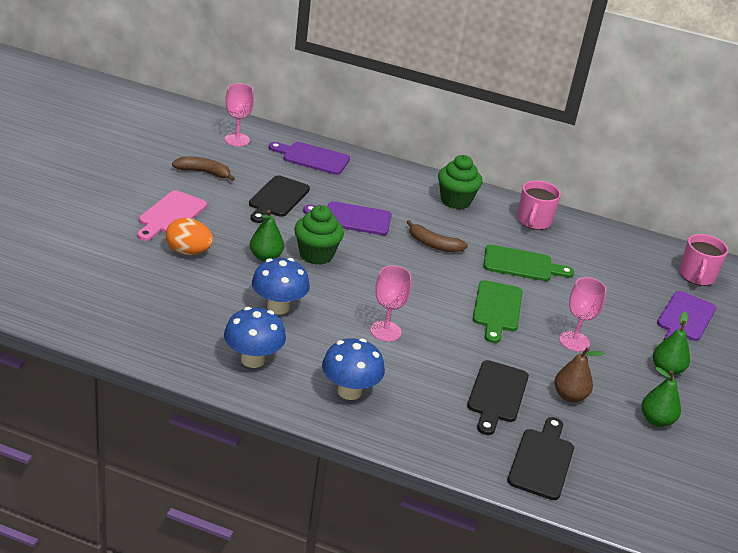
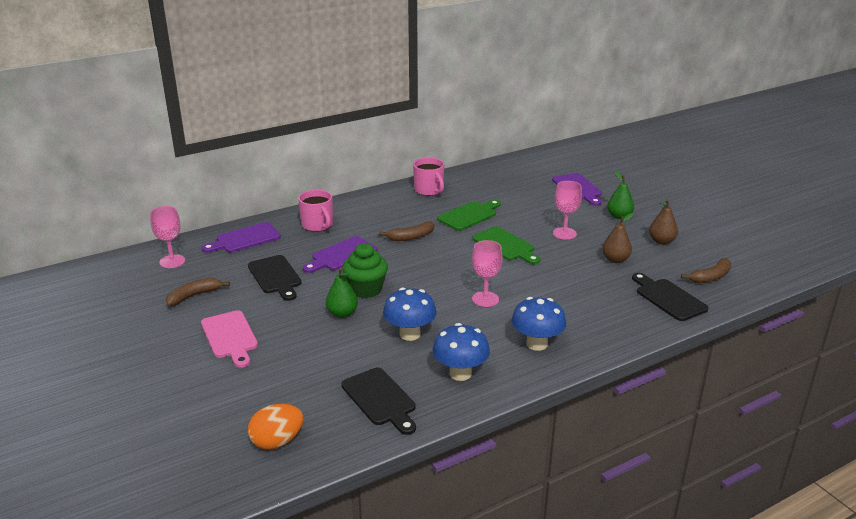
camera: 45 degrees left, 5 degrees down
orange egg [166,218,213,255] -> orange egg moved to [248,404,303,450]
green cupcake [438,155,483,209] -> none
black cutting board [467,360,529,435] -> black cutting board moved to [341,368,416,435]
green pear [642,367,681,427] -> brown pear [649,200,678,245]
pink mug [679,234,728,286] -> pink mug moved to [298,190,333,232]
none -> brown banana [681,258,731,283]

